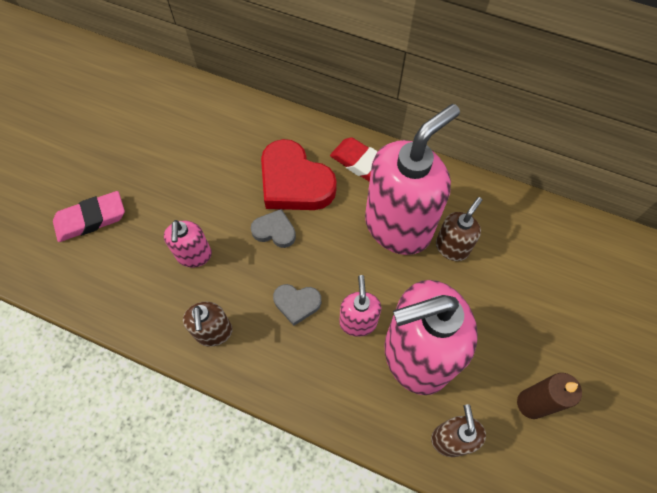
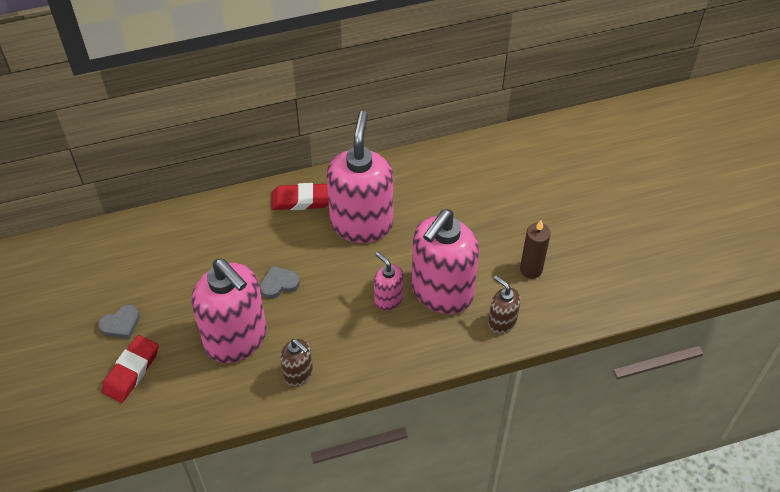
camera: 40 degrees left, 10 degrees down
pink eraser [53,191,125,242] -> red eraser [102,335,158,403]
pink soap dispenser [164,220,212,267] -> pink soap dispenser [191,259,267,363], size x2.09
red heart [261,139,337,210] -> none
grey heart [273,284,321,326] -> grey heart moved to [98,304,140,339]
brown soap dispenser [436,197,482,261] -> none

